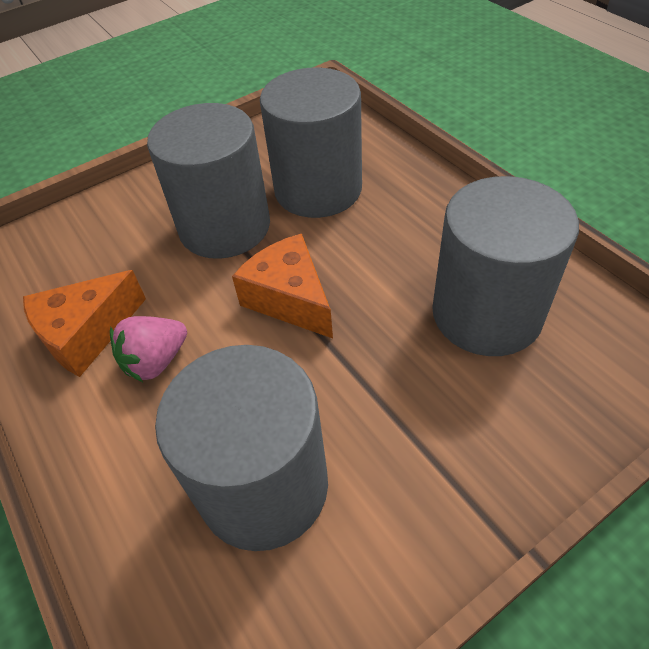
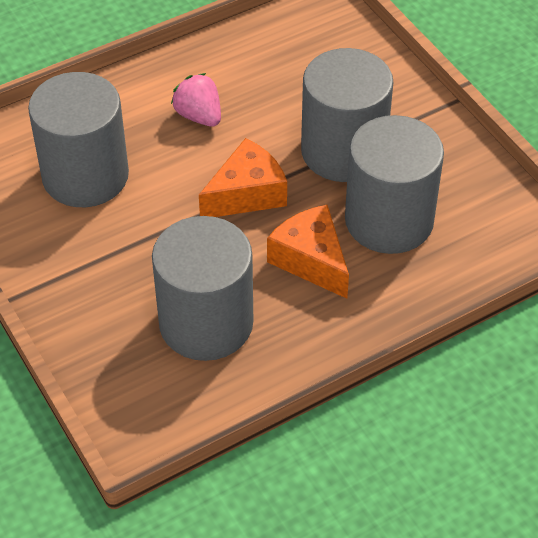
camera: 90 degrees right, 0 degrees up
orange cheese [23,270,146,377] -> orange cheese moved to [267,205,349,299]

